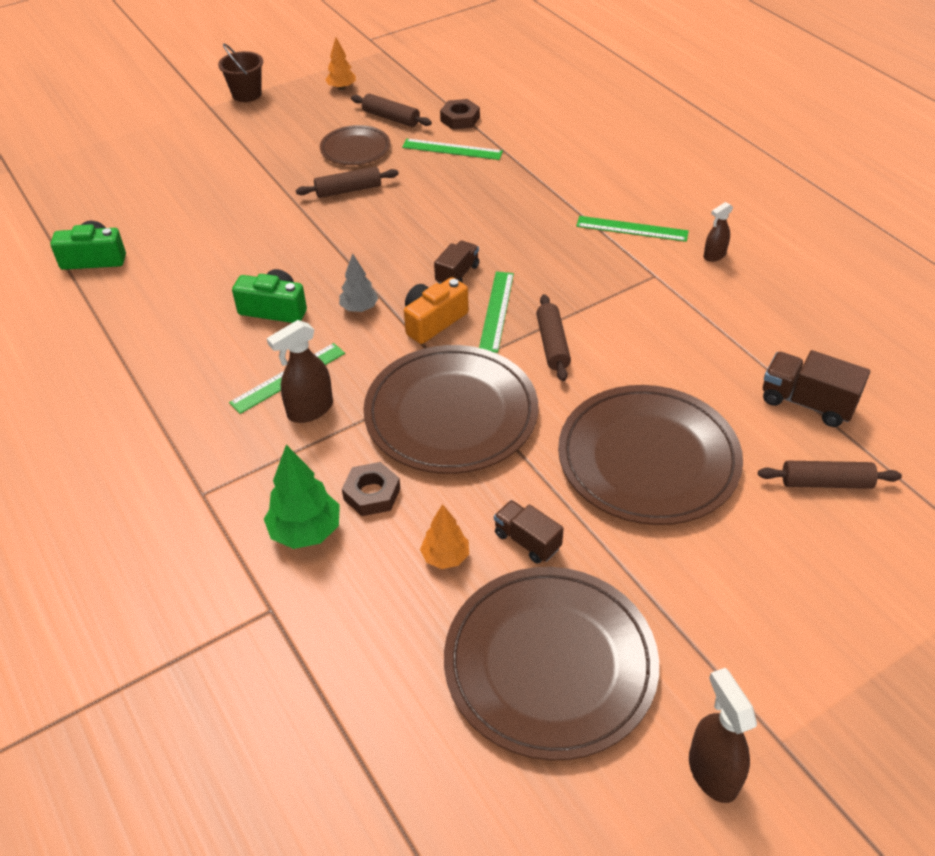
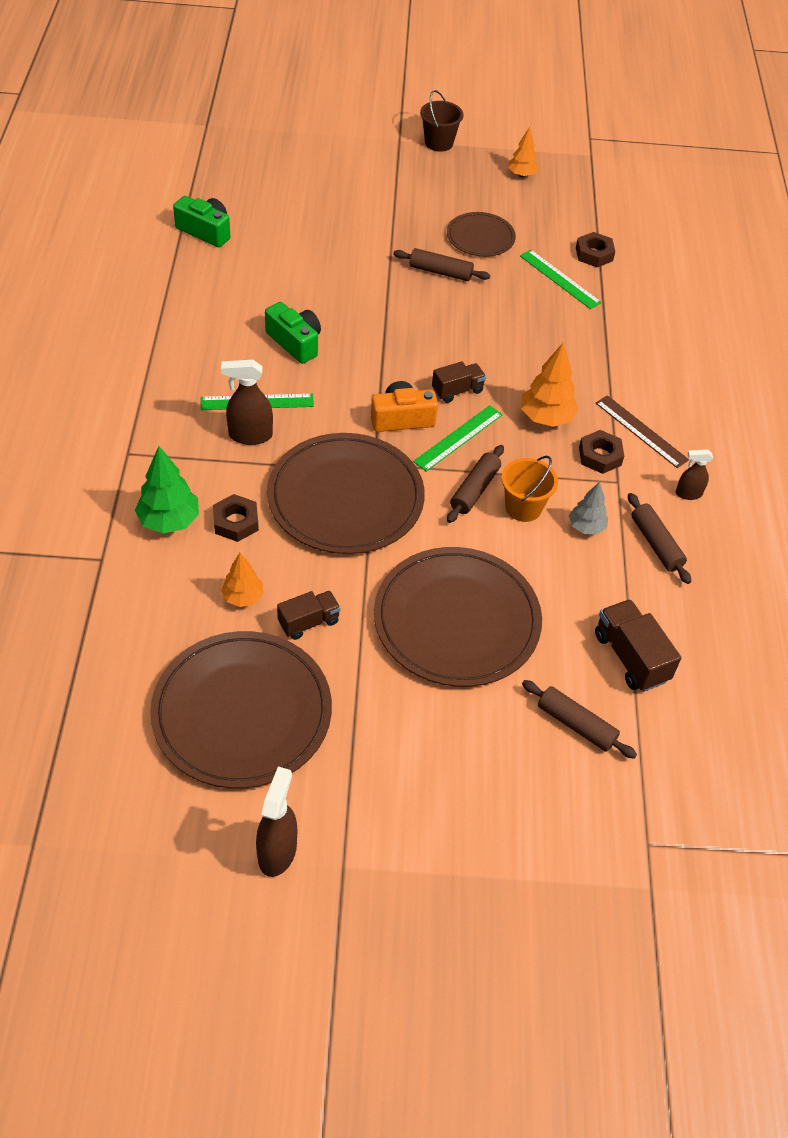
camera: 30 degrees right, 5 degrees up
grey tree [339,254,378,312] -> grey tree moved to [569,482,608,535]
brown rolling pin [351,93,432,127] -> brown rolling pin moved to [628,493,691,584]
brown truck [494,500,564,564] -> brown truck turned 75 degrees clockwise [277,591,341,640]
green ruler [576,216,689,242] -> brown ruler [596,395,689,468]
none -> orange bucket [502,456,558,522]
none -> orange tree [521,343,579,427]
none -> brown nut [579,430,624,474]

